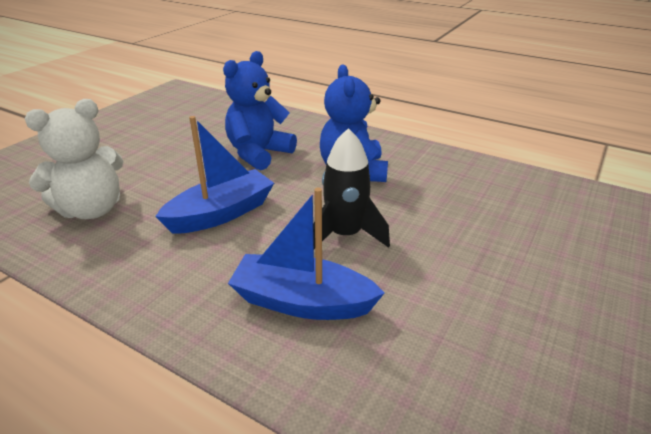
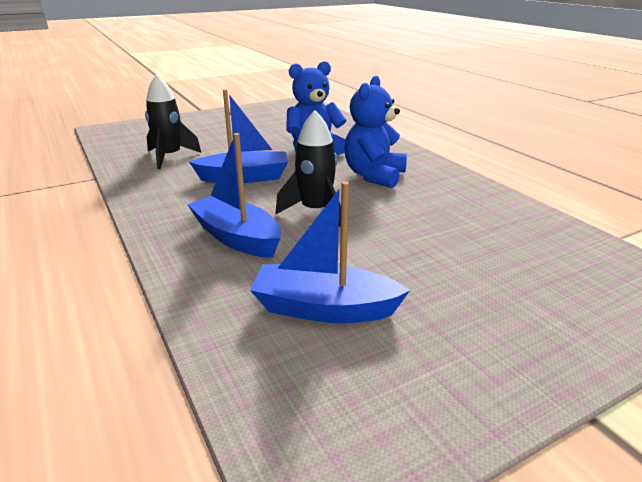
camera: 30 degrees right, 5 degrees down
white teddy bear [25,99,124,219] -> black rocket [145,74,202,169]
none -> blue boat [250,181,410,323]

